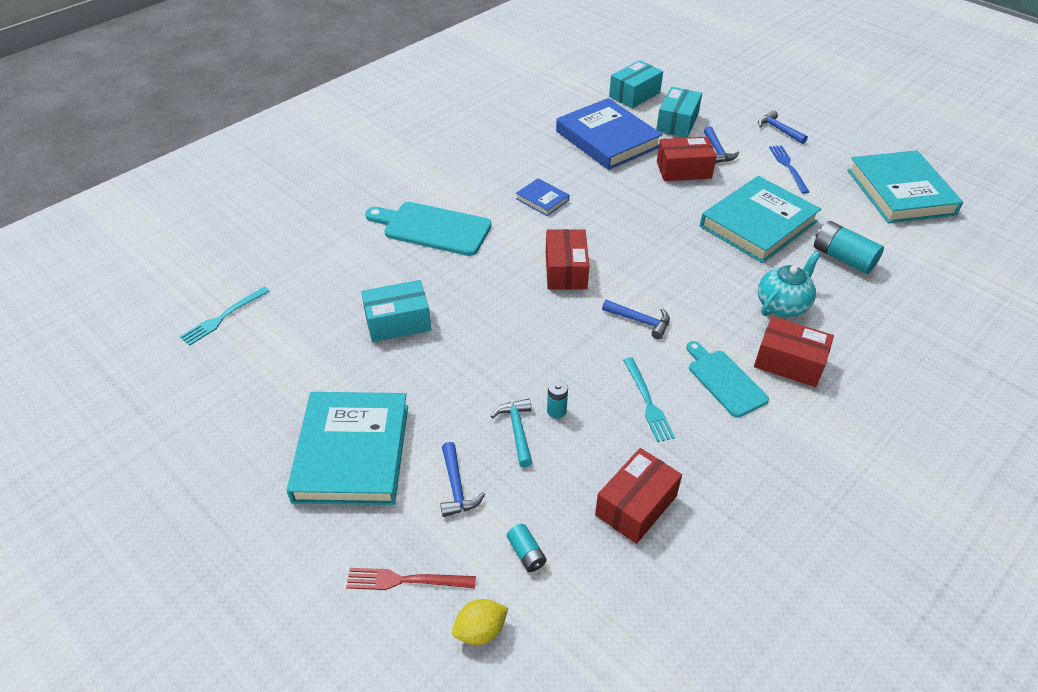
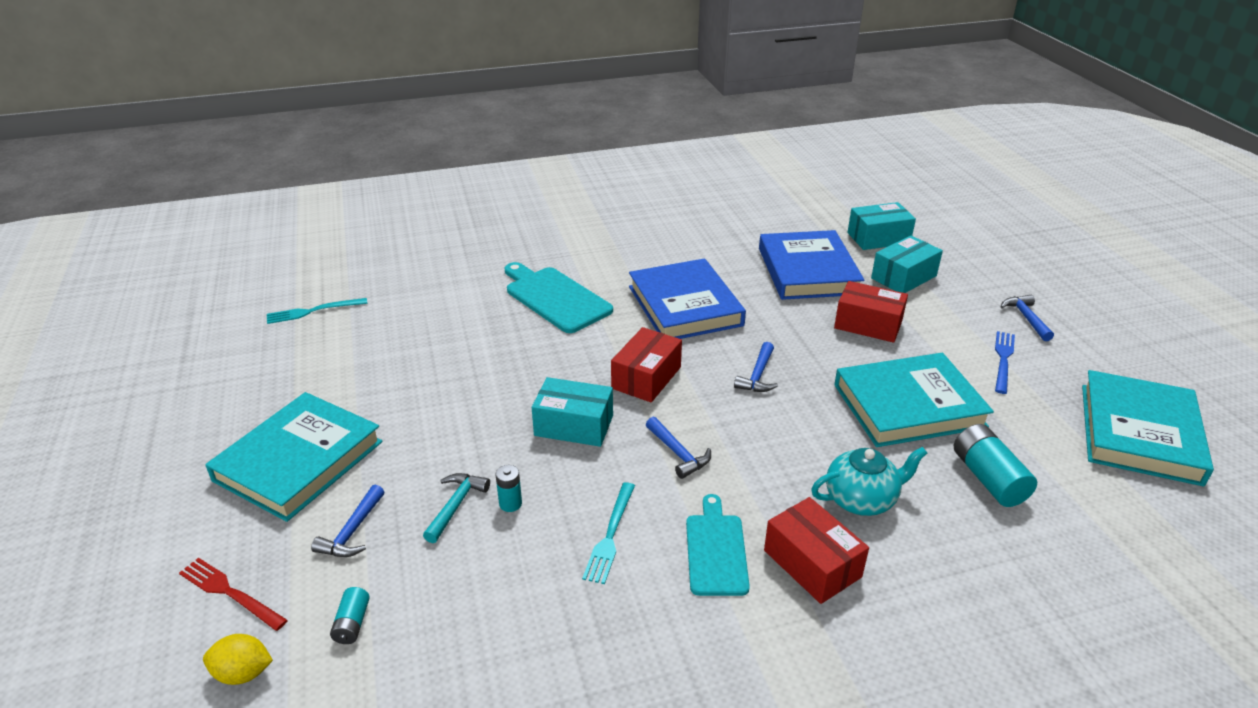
camera: 30 degrees right, 10 degrees down
turquoise box [361,280,431,342] -> turquoise box moved to [532,377,613,447]
blue book [516,178,569,216] -> blue book [629,258,746,339], size x2.17
red box [595,448,682,544] -> none
blue hammer [704,126,739,163] -> blue hammer moved to [734,342,778,392]

